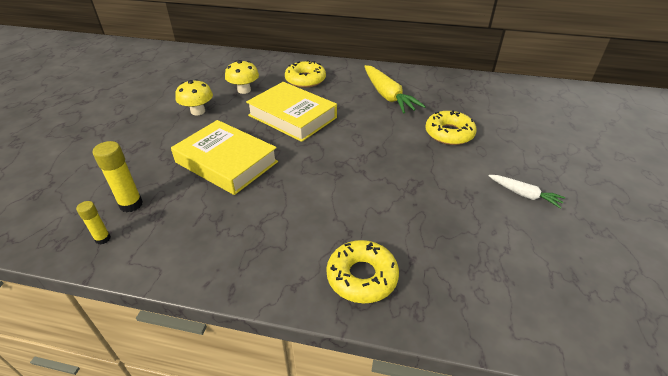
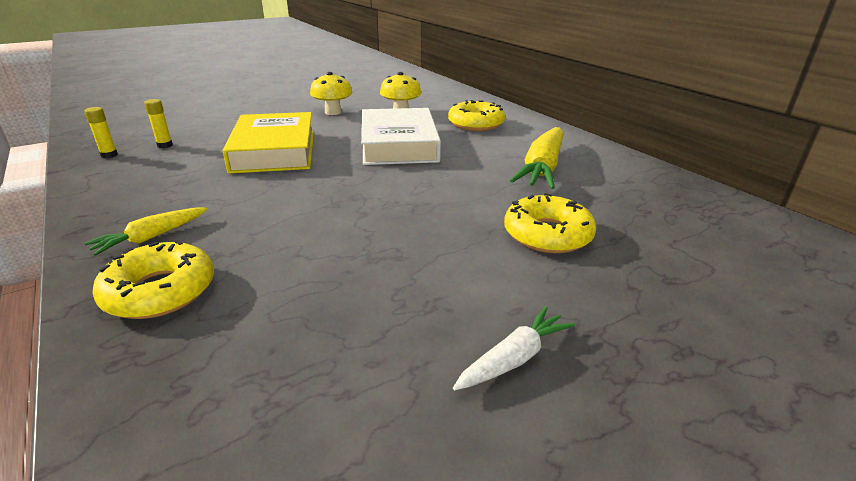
camera: 45 degrees right, 10 degrees down
yellow glue stick [93,141,143,212] -> yellow glue stick [144,99,173,148], size x0.60
yellow book [246,82,337,142] -> white book [361,108,441,165]
white carrot [488,175,565,209] -> white carrot turned 120 degrees counterclockwise [453,307,575,390]
none -> yellow carrot [84,207,207,256]

